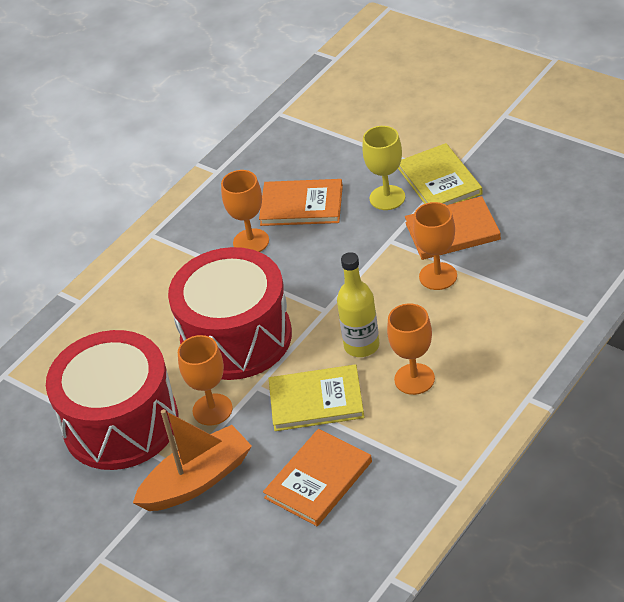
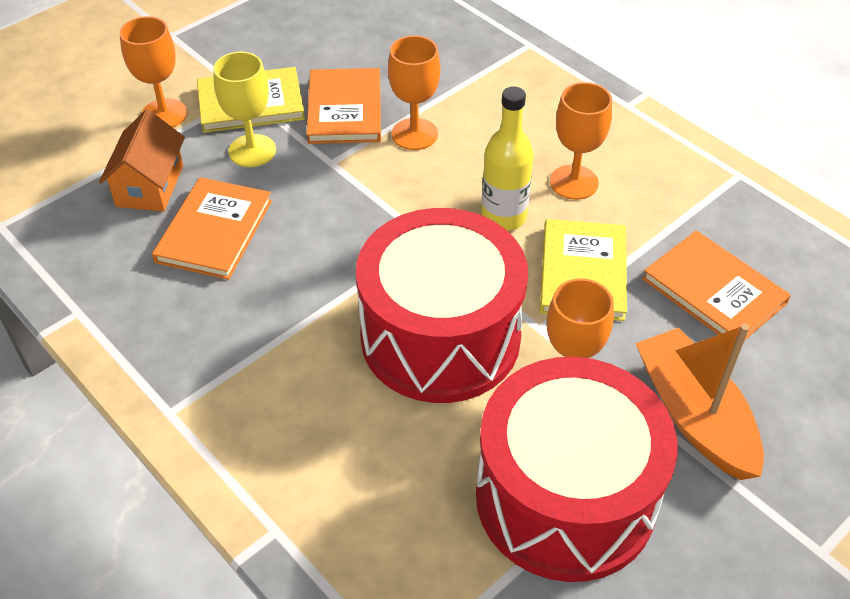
camera: 85 degrees left, 5 degrees up
orange goblet [221,170,269,252] -> orange goblet moved to [120,16,187,127]
none -> orange house [99,110,185,212]

